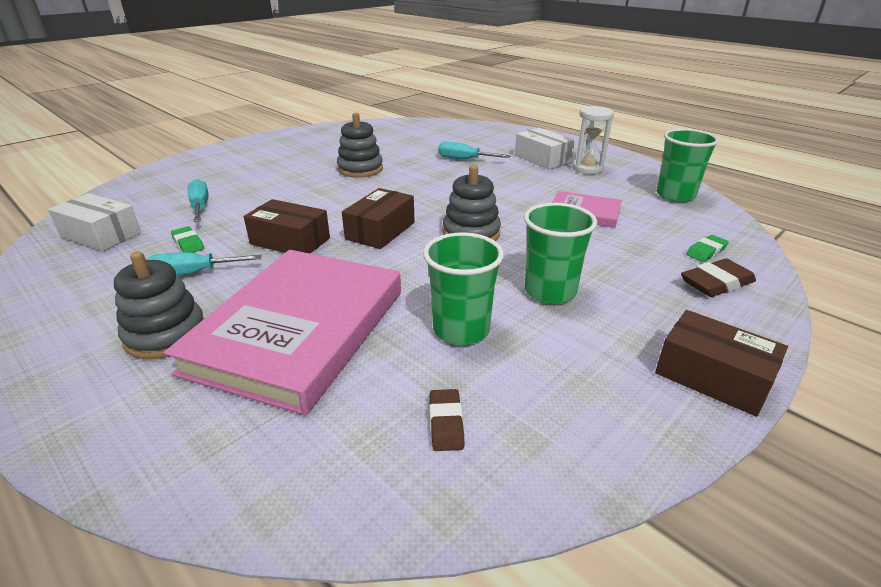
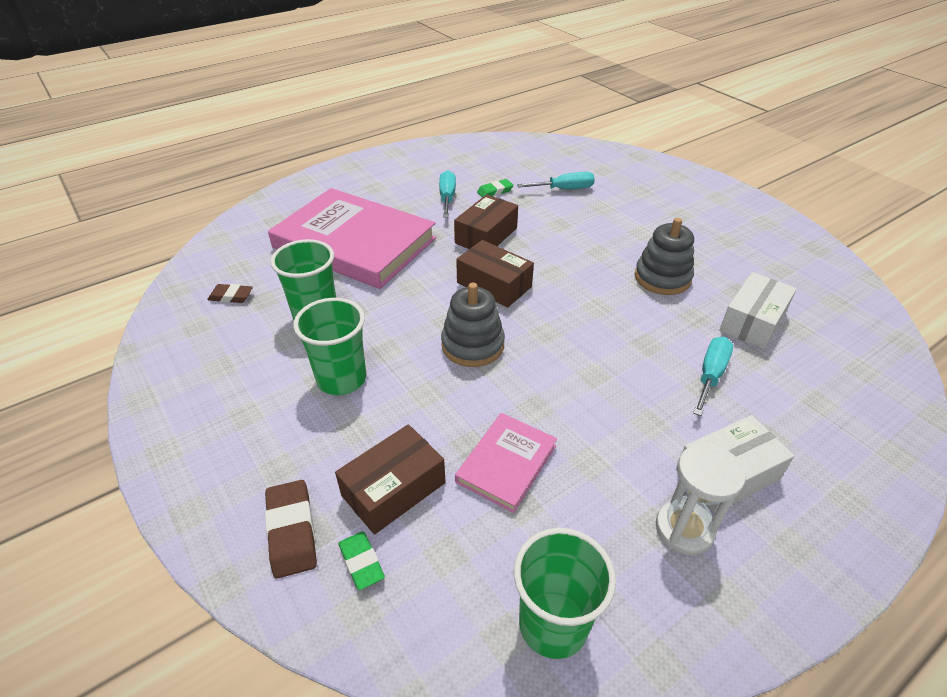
camera: 100 degrees right, 10 degrees up
white box [48,193,141,251] -> white box moved to [719,272,797,349]
grey stacking toy [114,251,204,359] -> none
brown box [655,310,788,417] -> brown box moved to [335,424,445,535]

